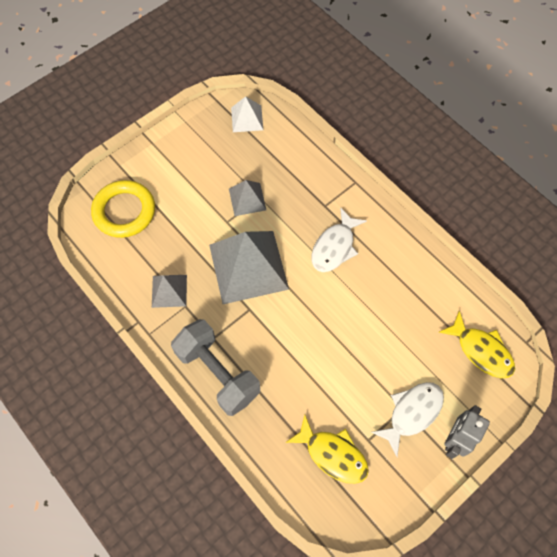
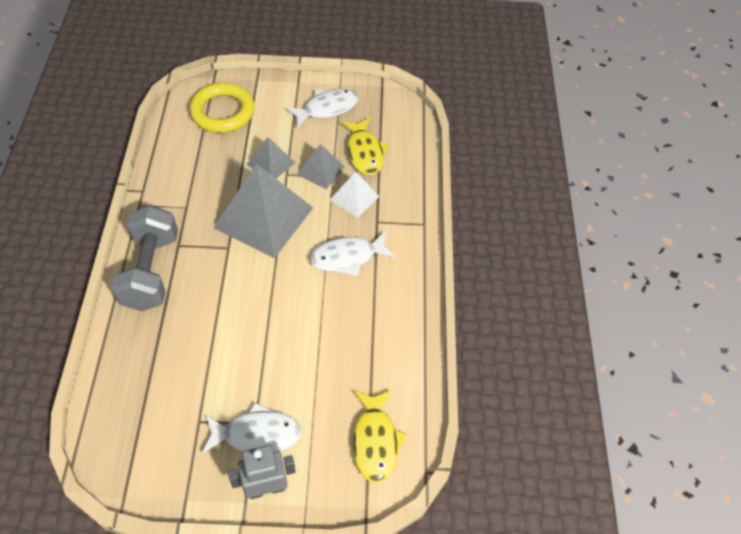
camera: 40 degrees right, 10 degrees down
grey pyramid [152,275,187,308] -> grey pyramid moved to [247,137,295,178]
white pyramid [231,96,263,132] -> white pyramid moved to [330,172,379,218]
yellow fish [285,415,369,484] -> yellow fish moved to [341,118,389,175]
none -> white fish [285,89,359,128]

